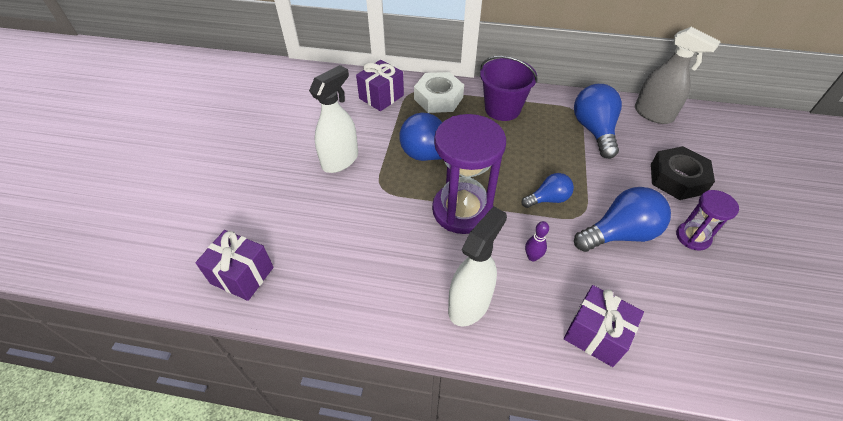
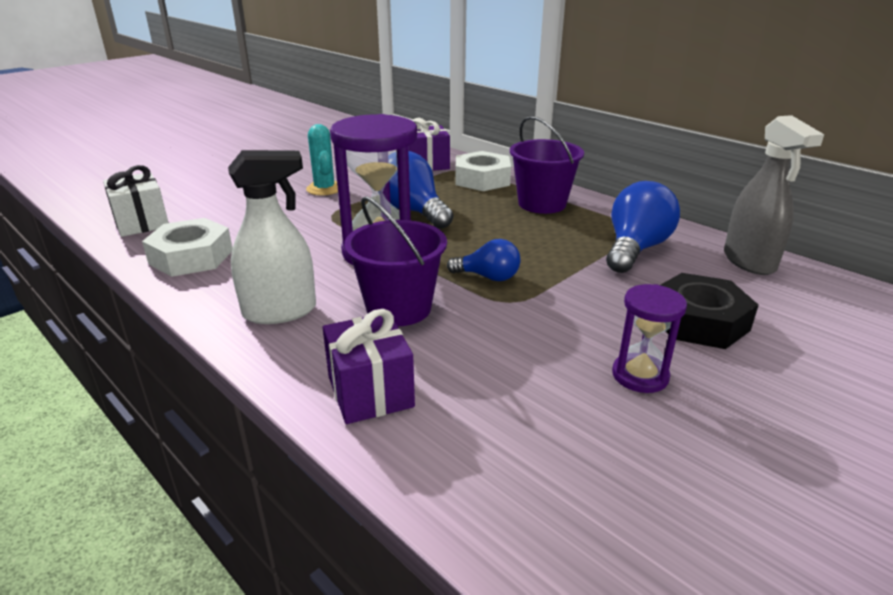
camera: 35 degrees right, 20 degrees down
purple gift [195,230,274,301] -> white gift [103,165,168,237]
white spray bottle [309,65,358,173] -> turquoise cactus [306,124,338,196]
purple bowling pin [525,221,549,261] -> purple bucket [344,196,447,326]
blue light bulb [574,187,671,252] -> none
none -> white nut [142,218,232,277]

